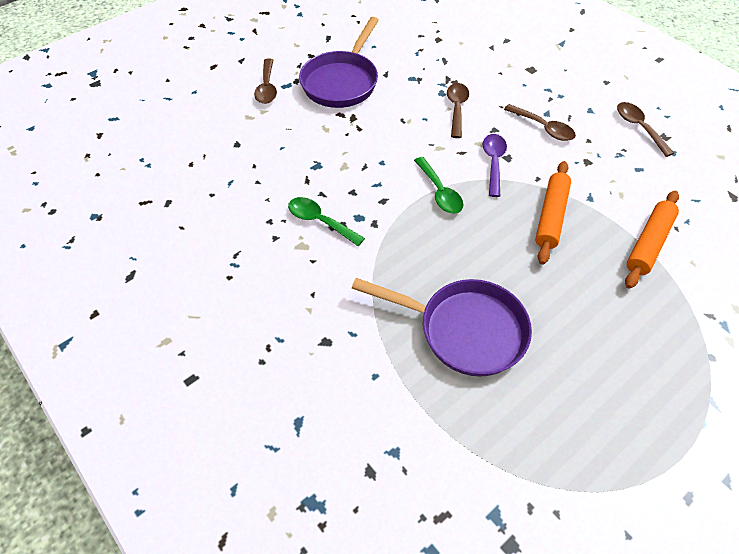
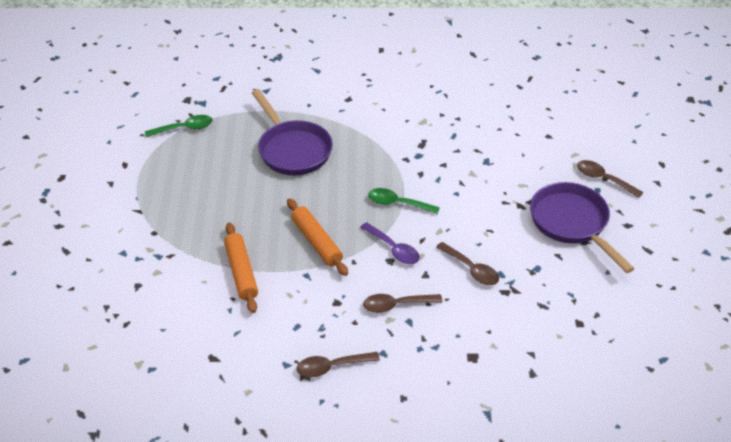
camera: 130 degrees right, 10 degrees down
green spoon [288,197,365,246] -> green spoon moved to [145,115,213,137]
purple pan [352,278,532,377] -> purple pan turned 90 degrees counterclockwise [252,89,333,175]
brown spoon [617,102,674,157] -> brown spoon turned 150 degrees clockwise [297,352,380,378]

